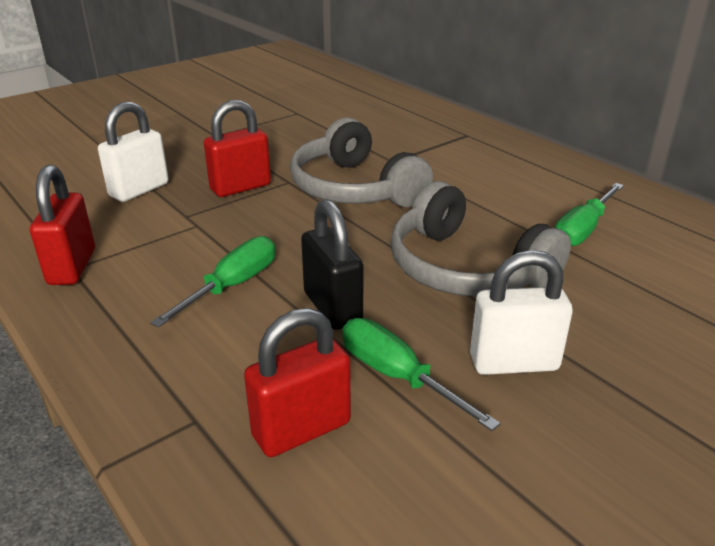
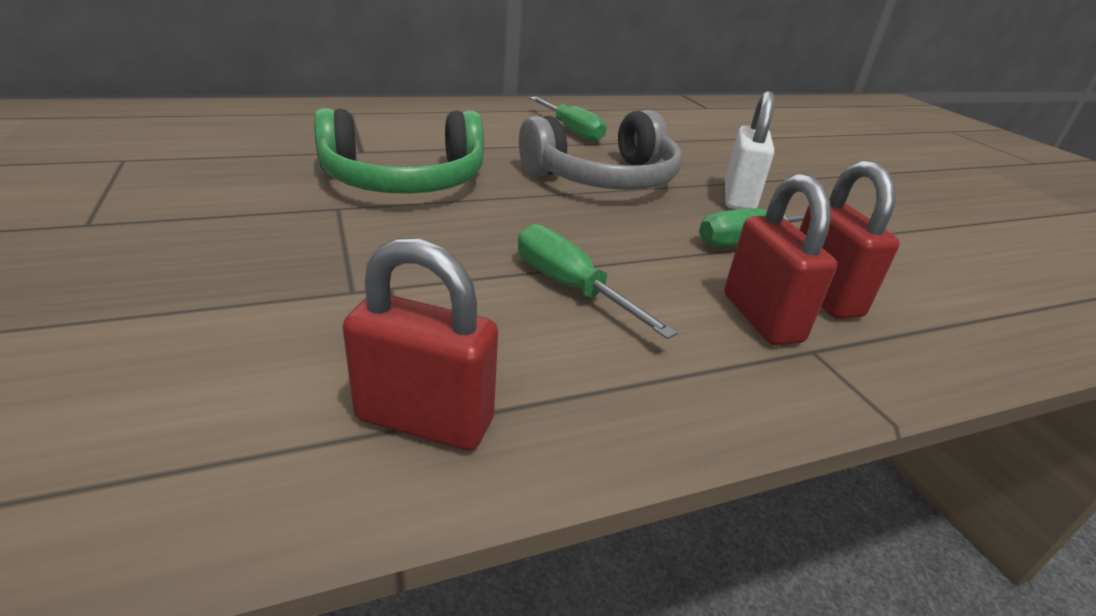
camera: 75 degrees left, 0 degrees up
white padlock [98,101,169,202] -> none
red padlock [204,100,271,197] -> red padlock moved to [724,173,837,345]
grey headphones [290,118,433,207] -> green headphones [314,108,484,194]
black padlock [301,199,364,330] -> none

